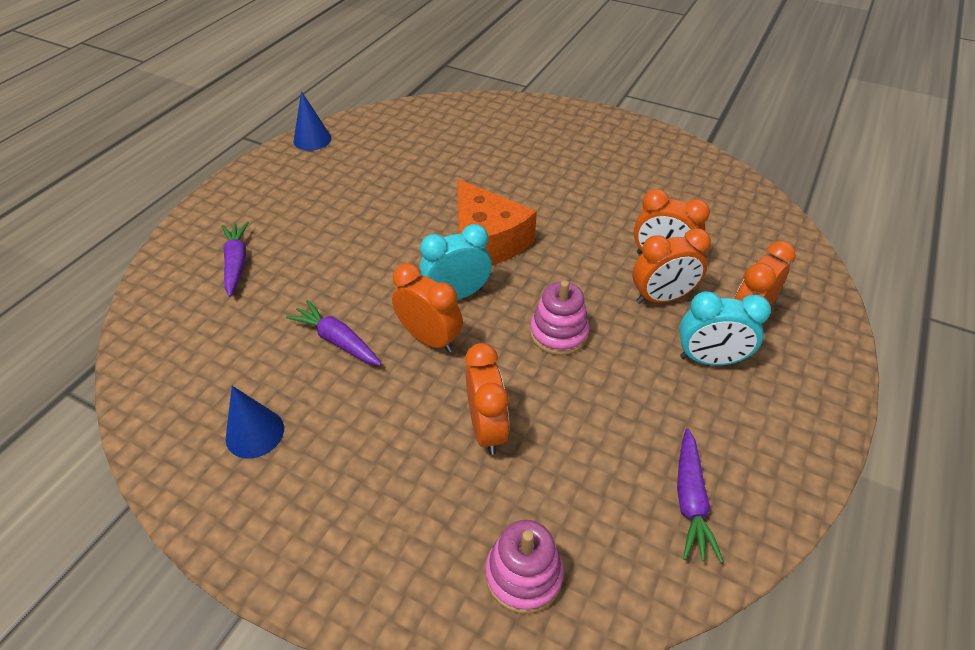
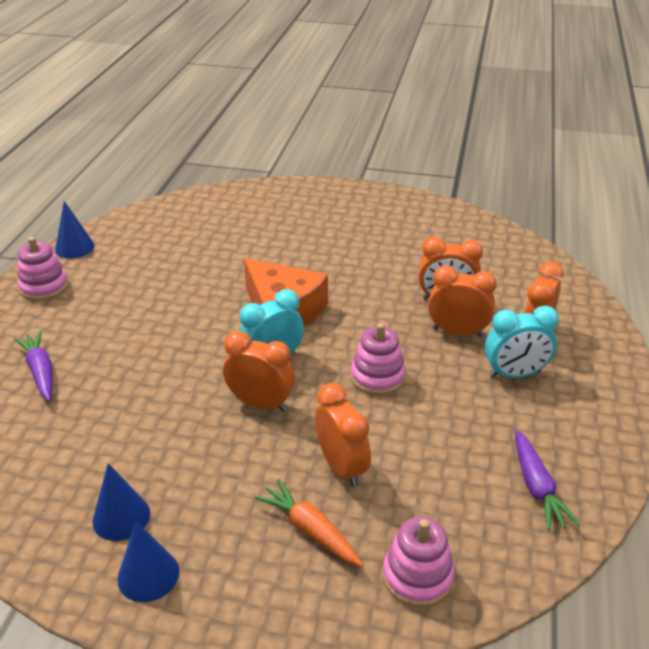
camera: 15 degrees left, 10 degrees down
purple carrot [286,300,382,366] -> none
orange clock [633,228,711,304] -> orange clock turned 135 degrees counterclockwise [428,265,497,337]
none -> pink stacking toy [17,237,69,301]
none -> blue cone [117,521,179,602]
none -> orange carrot [255,479,363,567]

